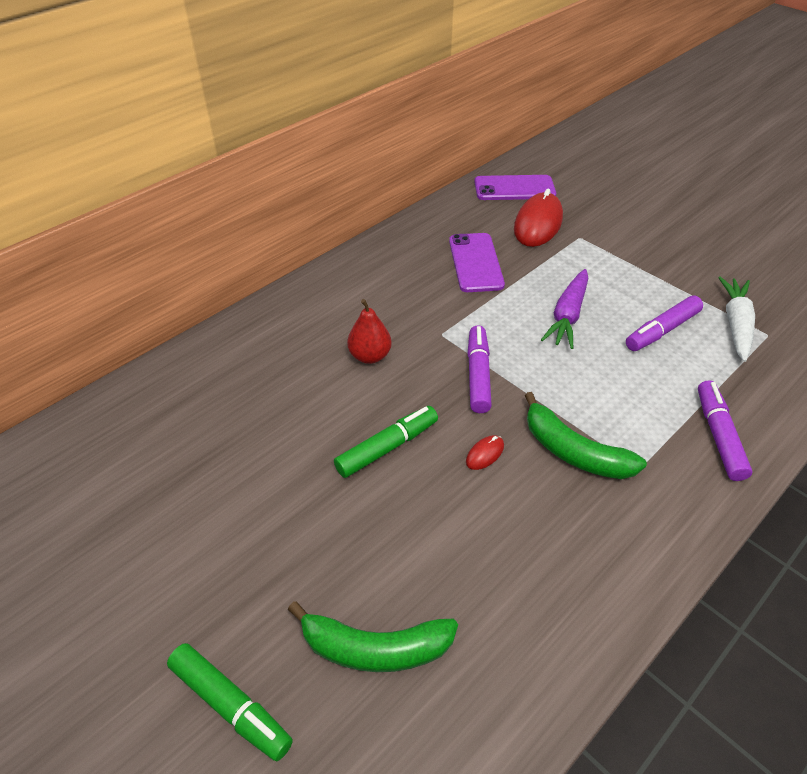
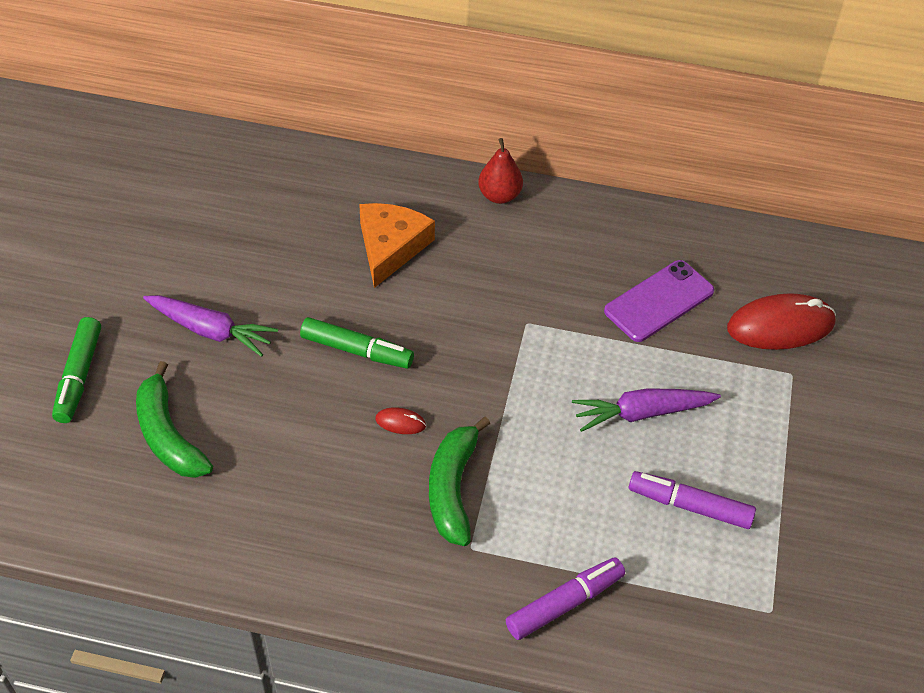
camera: 55 degrees right, 5 degrees up
red pear [347,299,392,364] -> red pear moved to [478,138,523,204]
purple marker [468,325,492,413] -> none
purple phone [474,175,556,200] -> none
white carrot [718,276,755,362] -> none
none -> purple carrot [143,295,278,357]
none -> orange cheese [359,203,435,288]

